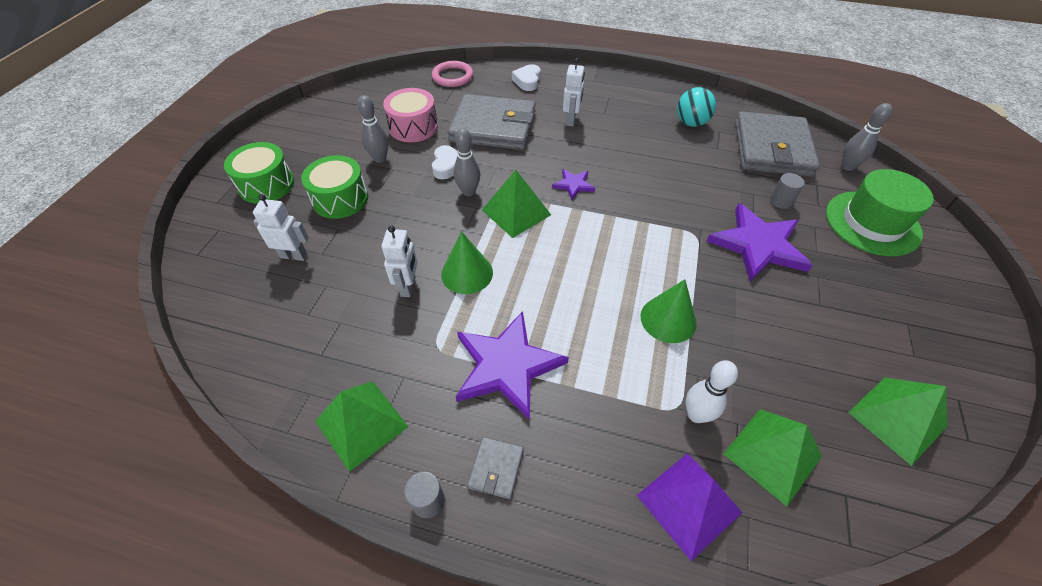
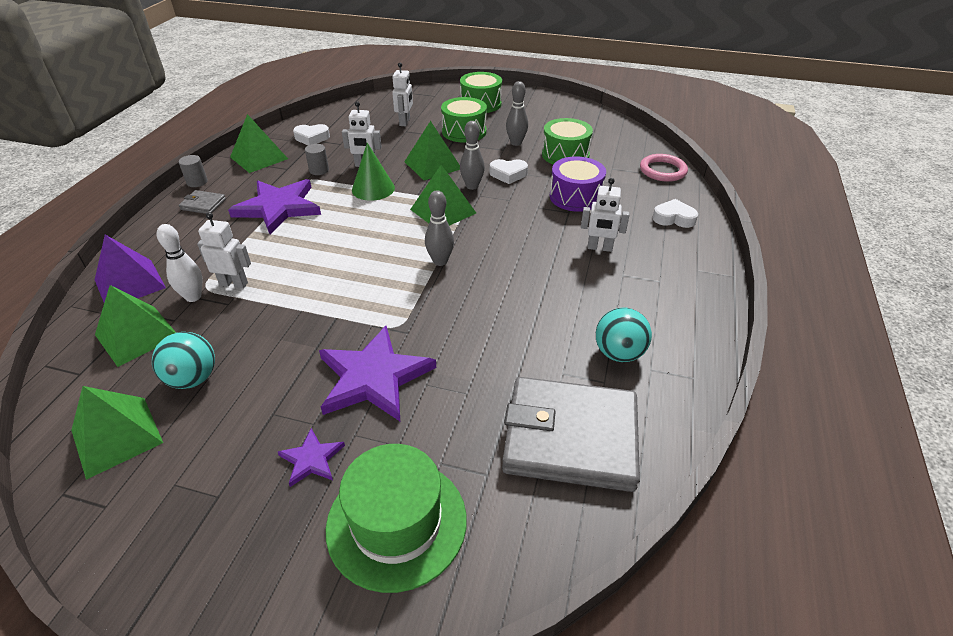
camera: 90 degrees right, 10 degrees down
pink drum [383,88,438,142] -> green drum [542,118,593,164]
grey wallet [447,94,536,150] -> purple drum [550,157,606,212]
purple star [552,169,595,200] -> purple star moved to [278,428,345,487]
green cone [641,279,697,343] -> none
grey cylinder [770,173,805,209] -> grey cylinder moved to [305,144,329,175]
grey bowling pin [841,103,893,171] -> grey bowling pin moved to [425,190,454,266]
none -> turquoise ball [152,332,215,389]
none -> white robot [197,212,251,289]
none -> white heart [293,124,330,145]
none -> green pyramid [404,121,460,180]

